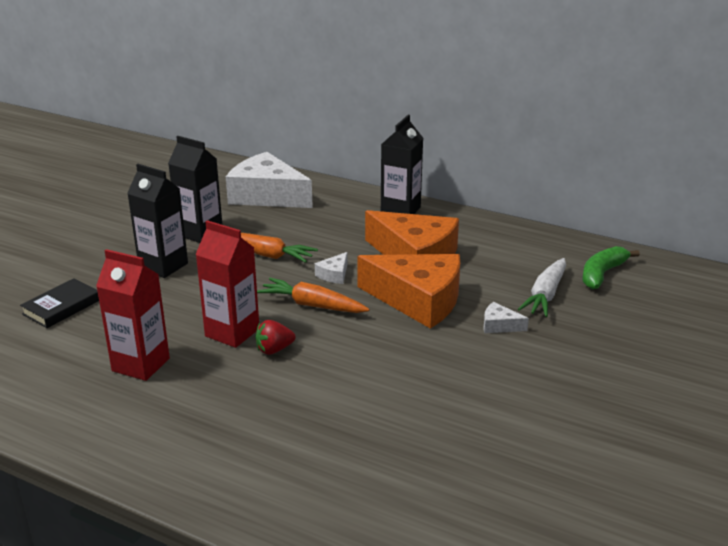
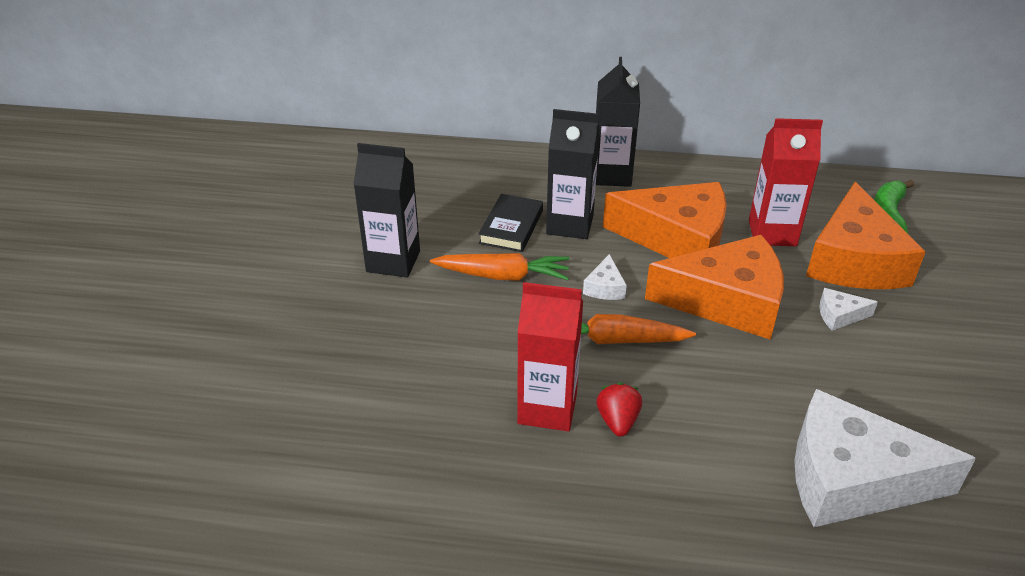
camera: 20 degrees left, 10 degrees up
black book [20,278,99,328] -> black book moved to [479,194,543,252]
red carton [96,249,170,381] -> red carton moved to [749,118,823,246]
black carton [127,164,188,278] -> black carton moved to [546,109,600,239]
white cheese [226,152,313,208] -> white cheese moved to [794,389,976,527]
red strawberry [255,320,295,355] -> red strawberry turned 135 degrees clockwise [597,383,642,437]
white carrot [518,258,566,317] -> orange cheese [806,182,926,289]

